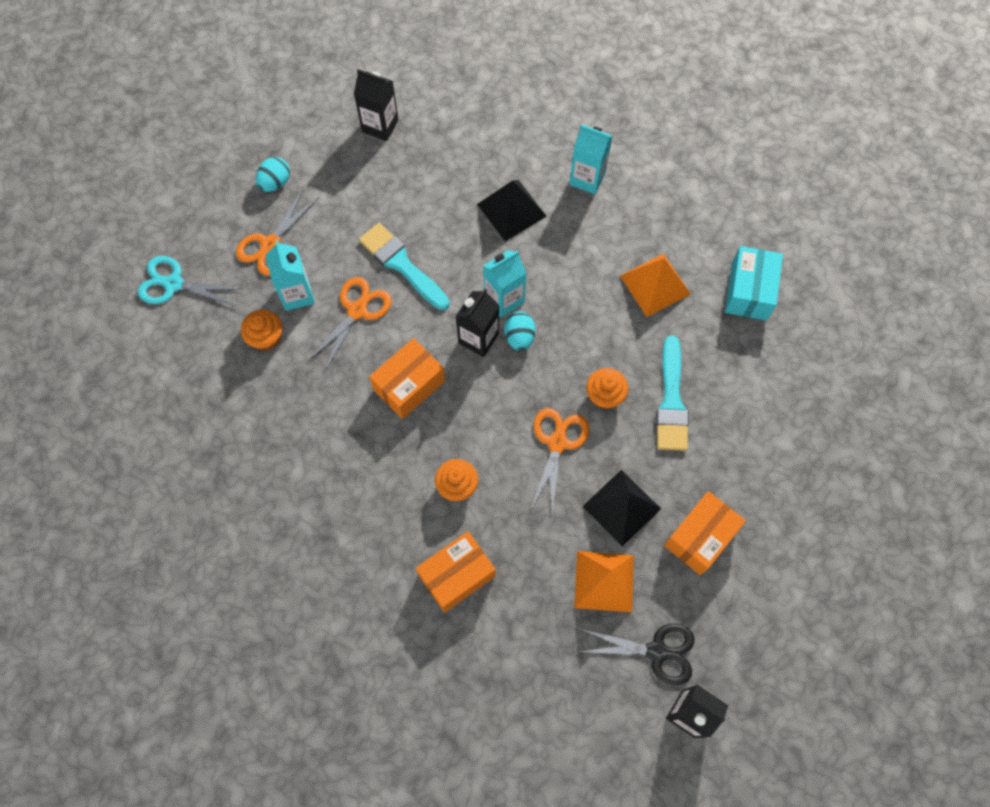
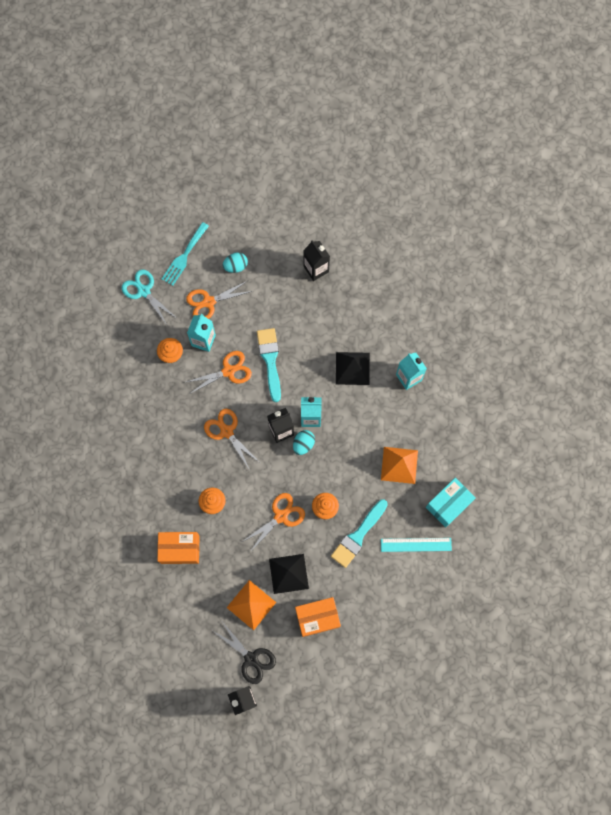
camera: 35 degrees right, 5 degrees up
orange box [369,338,445,419] -> orange scissors [204,409,259,470]
none -> turquoise fork [162,222,209,286]
none -> turquoise ruler [381,538,452,552]

